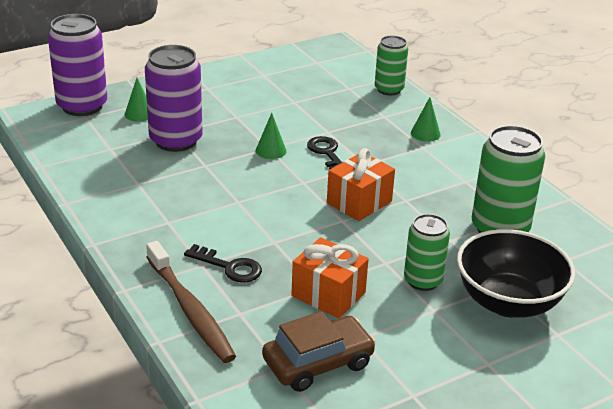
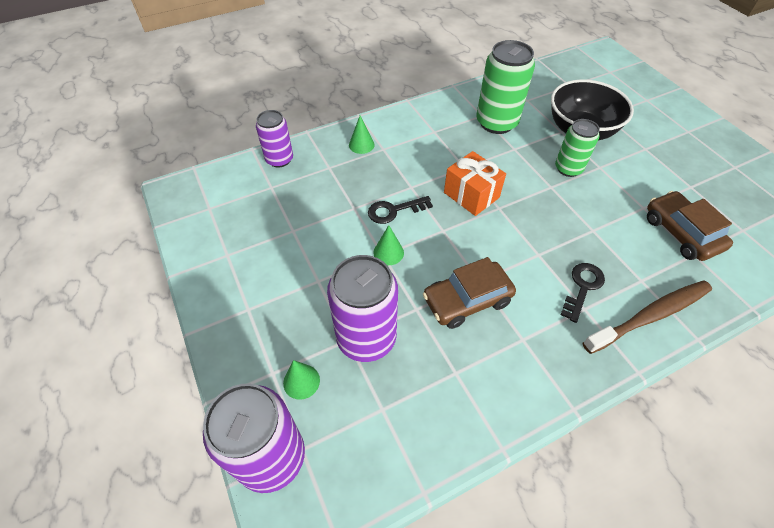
camera: 85 degrees left, 20 degrees up
orange gift [291,237,369,318] -> none
green can [375,36,408,95] -> purple can [256,110,293,168]
none -> brown car [423,257,516,329]

